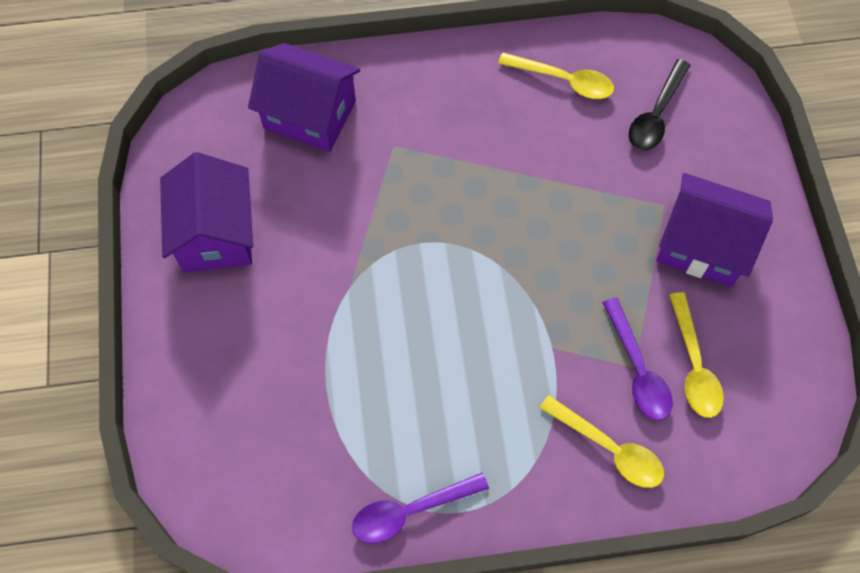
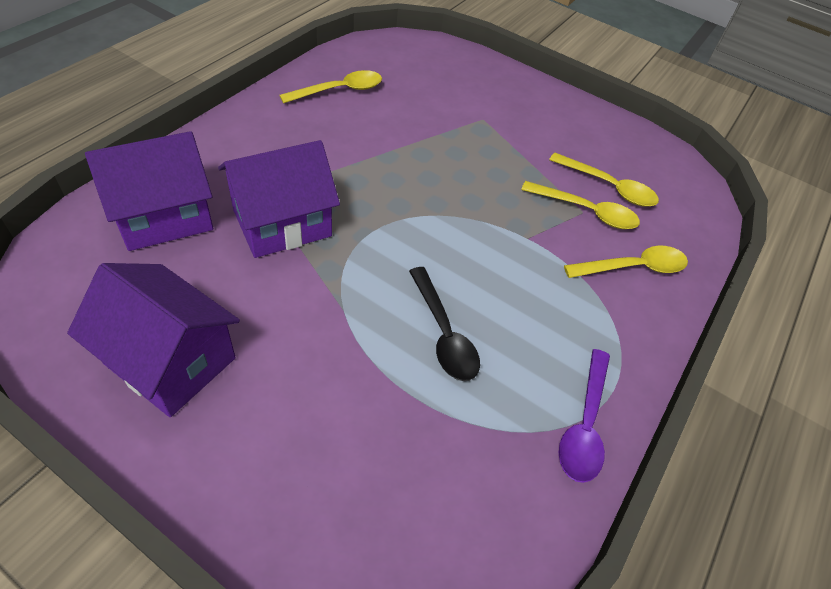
camera: 55 degrees left, 15 degrees down
purple spoon [602,298,673,420] -> yellow spoon [521,181,640,229]
black spoon [629,59,691,151] -> black spoon moved to [409,267,480,381]
purple house [656,173,773,287] -> purple house moved to [218,140,340,258]

